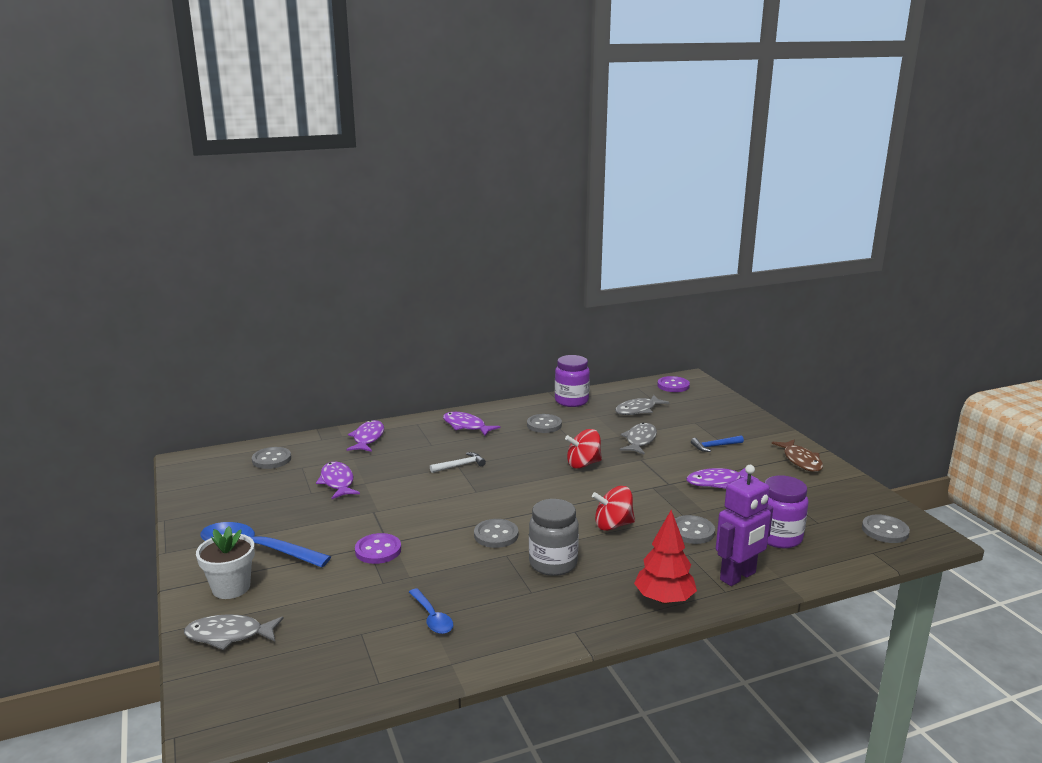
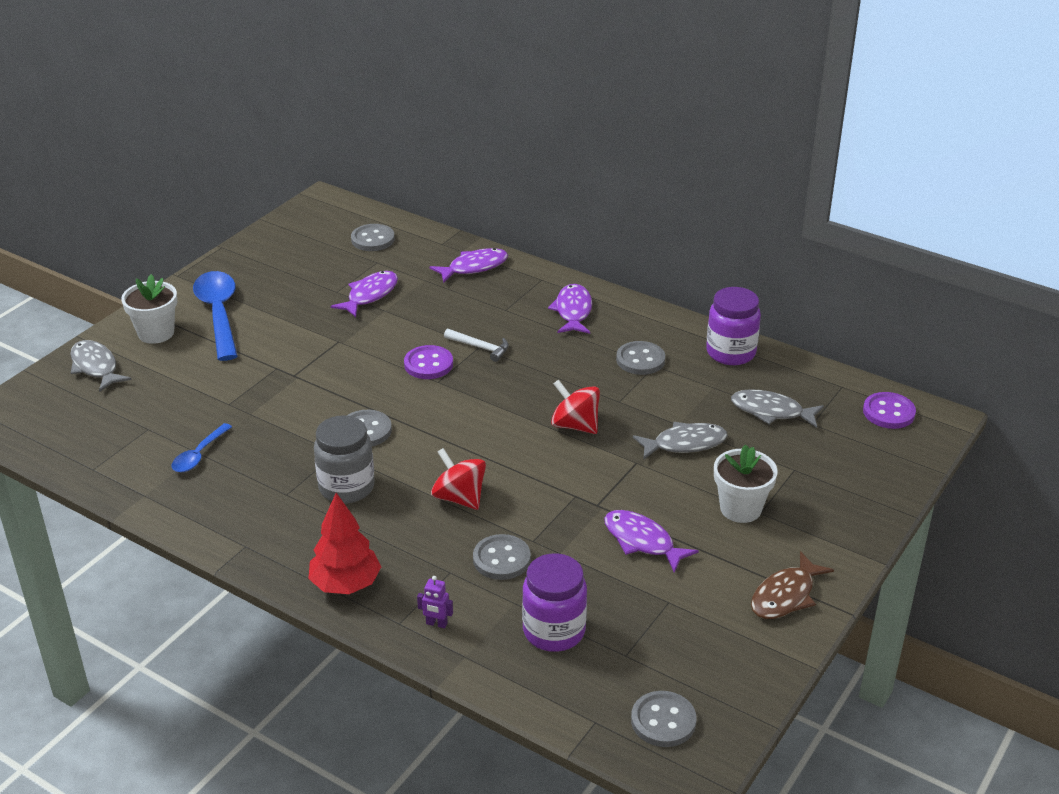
camera: 55 degrees right, 15 degrees up
purple button [355,533,401,564] -> purple button moved to [404,345,453,379]
blue hammer [691,435,744,452] -> white flower pot [714,444,778,523]
purple robot [716,465,773,586] -> purple robot [417,576,453,628], size x0.42

